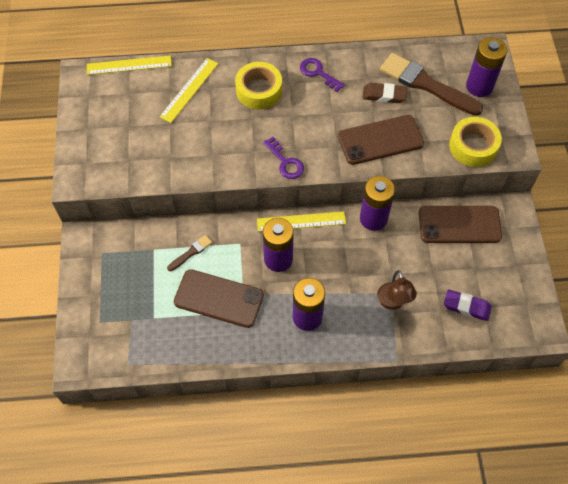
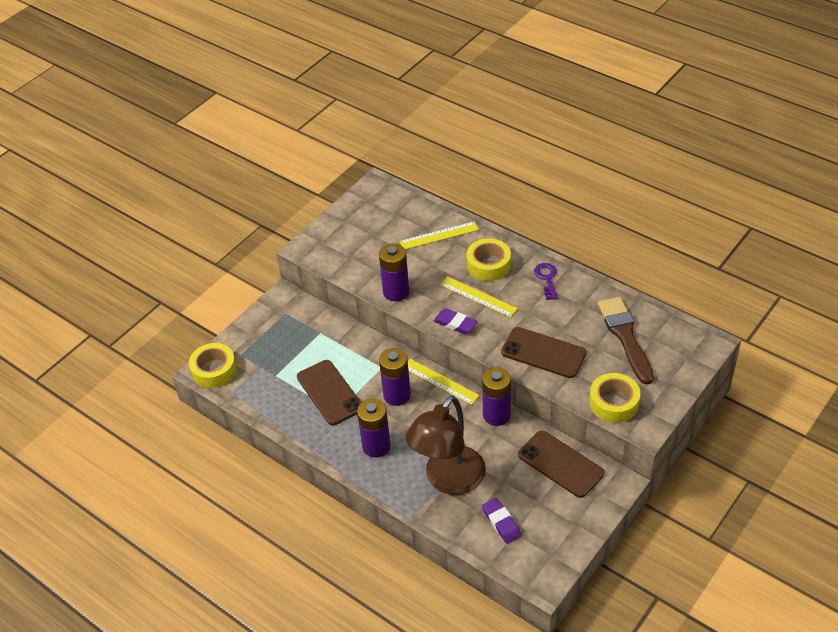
camera: 45 degrees right, 15 degrees down
yellow ruler [87,55,172,75] -> yellow ruler moved to [440,276,518,317]
brown brush [167,235,212,271] -> none
purple key [263,137,304,179] -> purple eraser [434,309,477,334]
brown eraser [362,83,407,103] -> none
brown lamp [377,270,417,310] -> brown lamp [405,395,486,495], size x2.06
purple battery [466,37,507,97] -> purple battery moved to [379,243,409,301]
none -> yellow tape [189,343,237,388]

